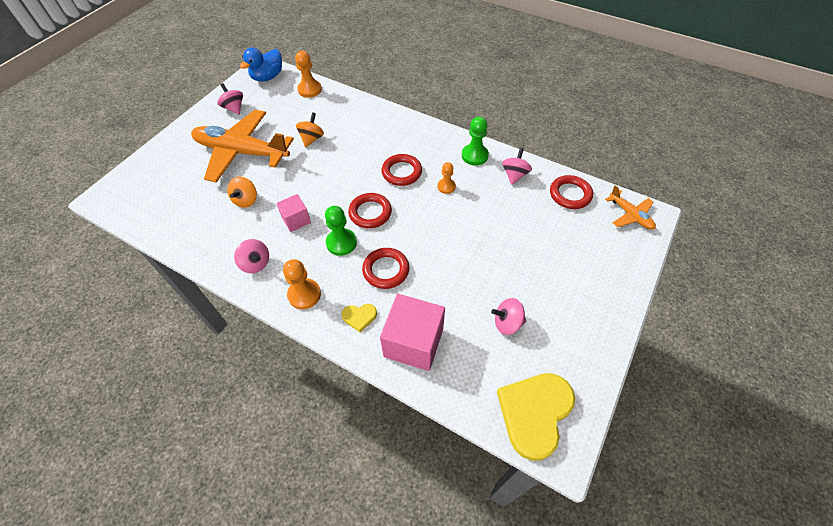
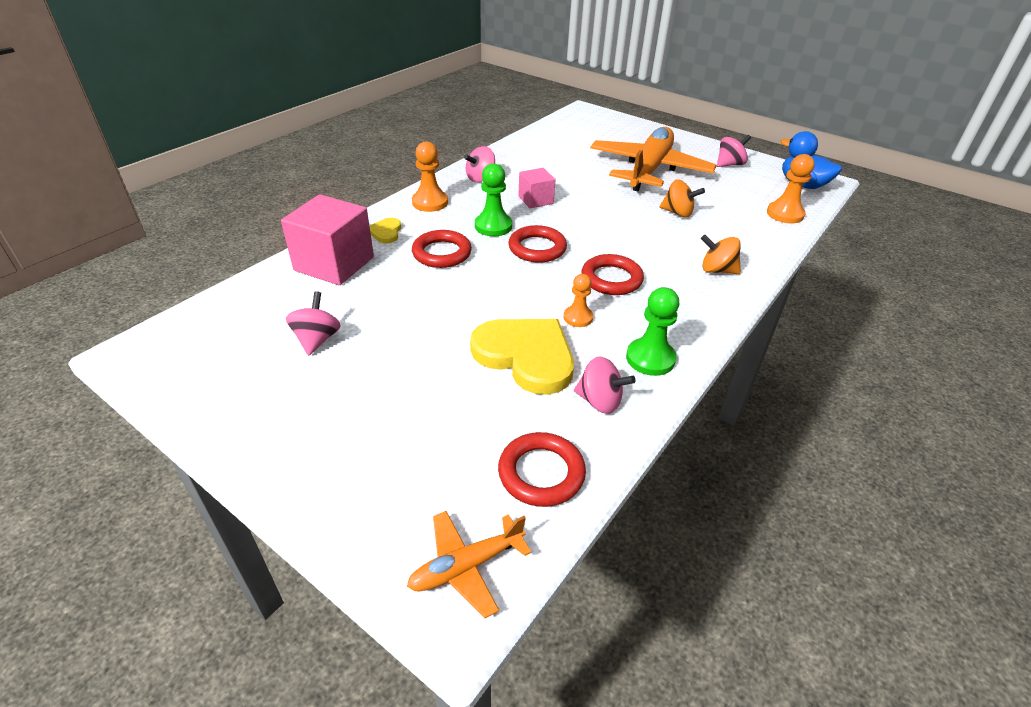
camera: 95 degrees right, 15 degrees down
orange spinning top [227,177,257,208] -> orange spinning top moved to [701,235,741,274]
yellow heart [497,373,575,461] -> yellow heart moved to [470,319,574,395]

